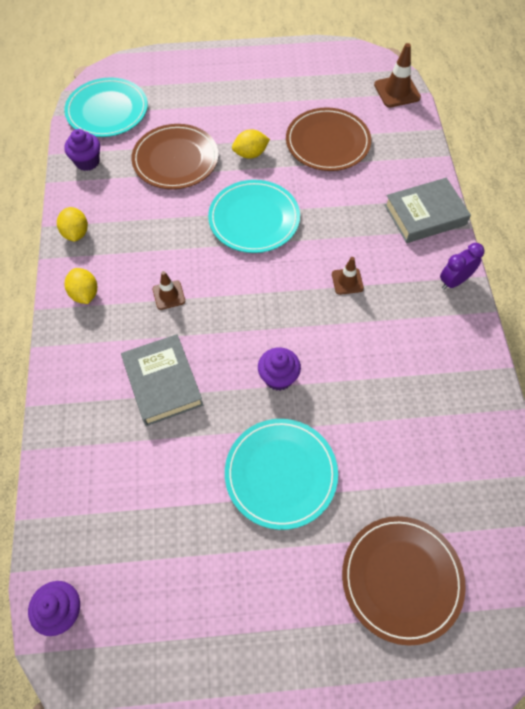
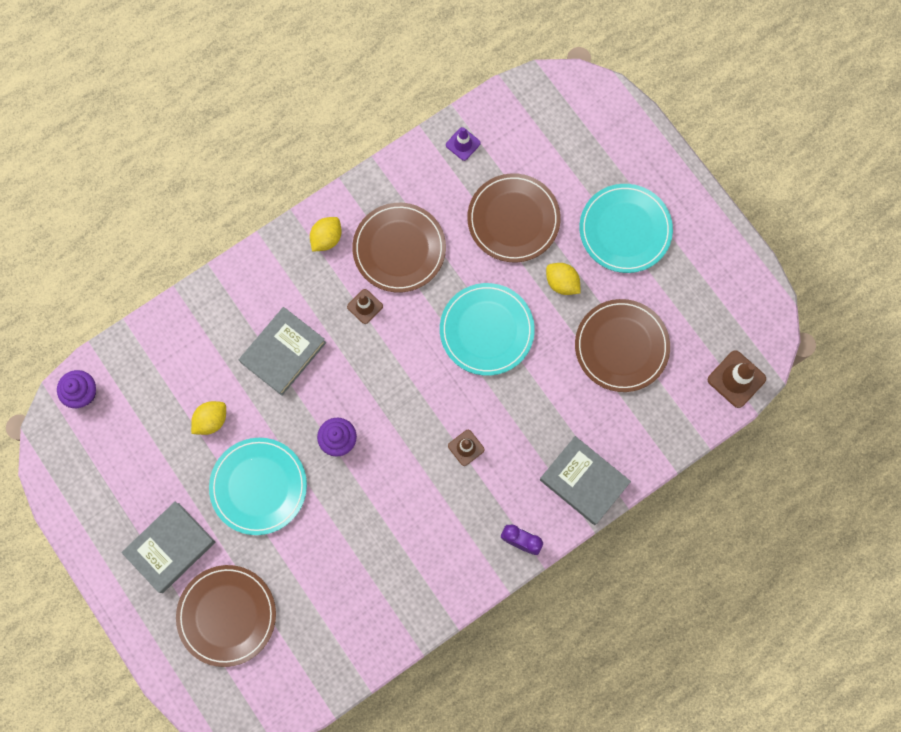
camera: 60 degrees right, 15 degrees up
yellow lemon [57,207,88,242] -> yellow lemon moved to [191,401,226,435]
turquoise plate [64,77,148,137] -> turquoise plate moved to [580,184,673,273]
purple cupcake [64,129,100,171] -> purple traffic cone [446,127,481,161]
none -> grey book [121,502,215,593]
none -> brown plate [352,203,446,293]

